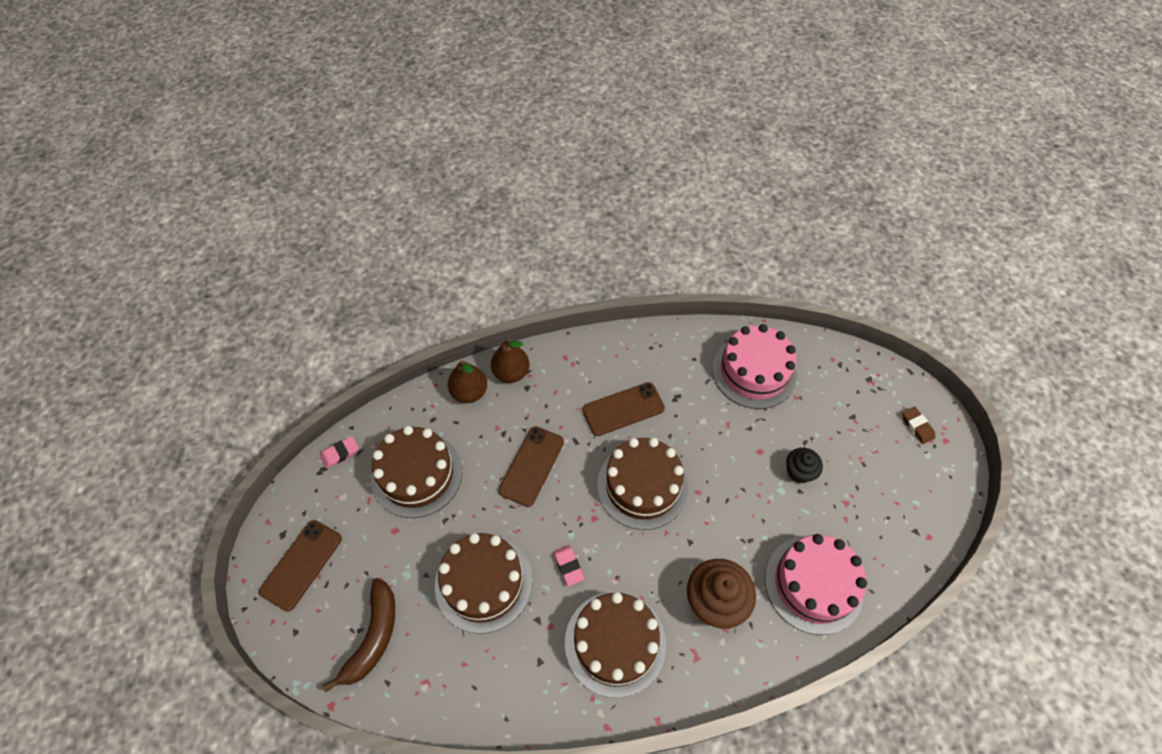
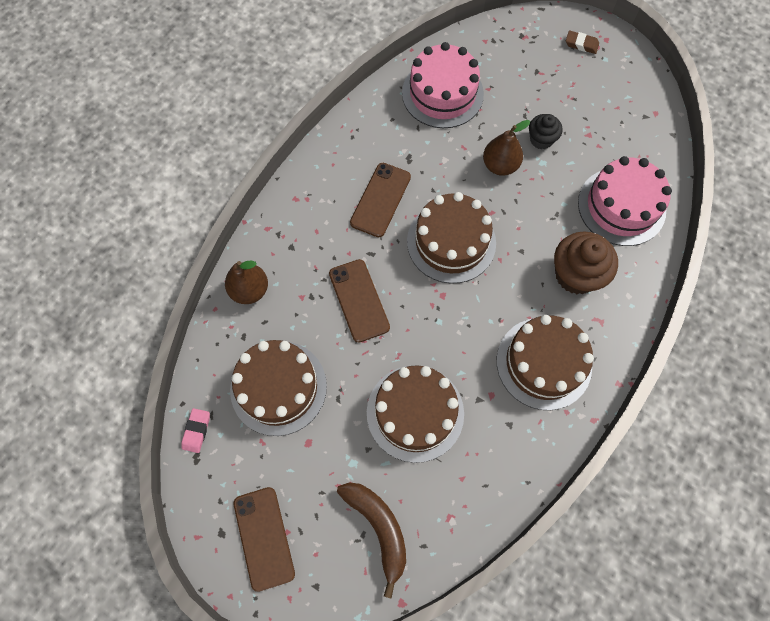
camera: 45 degrees left, 10 degrees up
brown pear [491,338,530,383] -> brown pear moved to [483,120,530,176]
pink eraser [553,545,584,586] -> none

